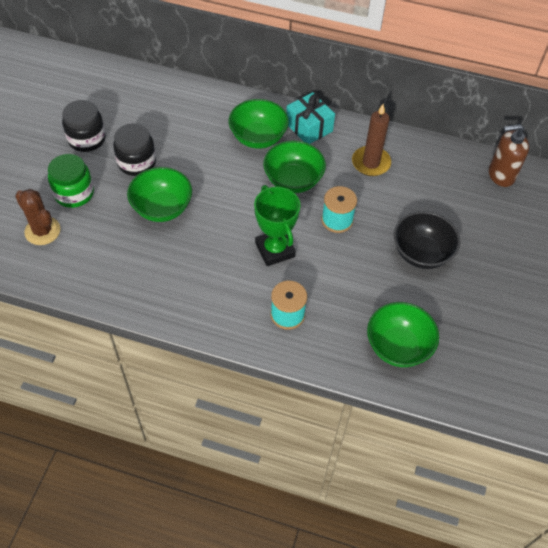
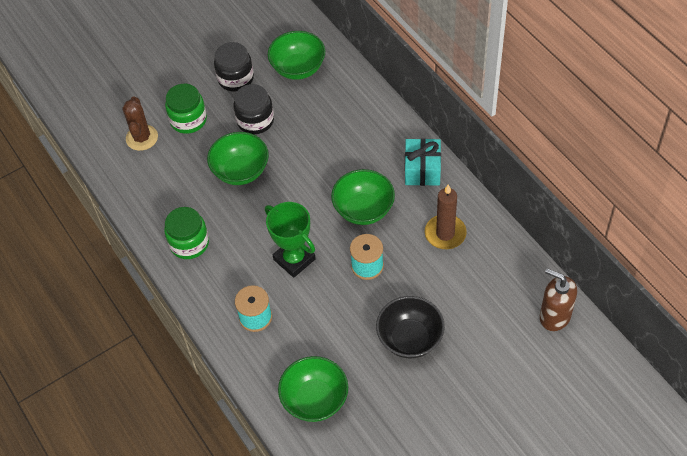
camera: 45 degrees right, 0 degrees up
green bowl [229,99,289,149] -> green bowl moved to [268,31,325,80]
green trophy [254,185,300,266] -> green trophy turned 60 degrees counterclockwise [265,202,316,278]
none -> green jar [164,207,209,259]

